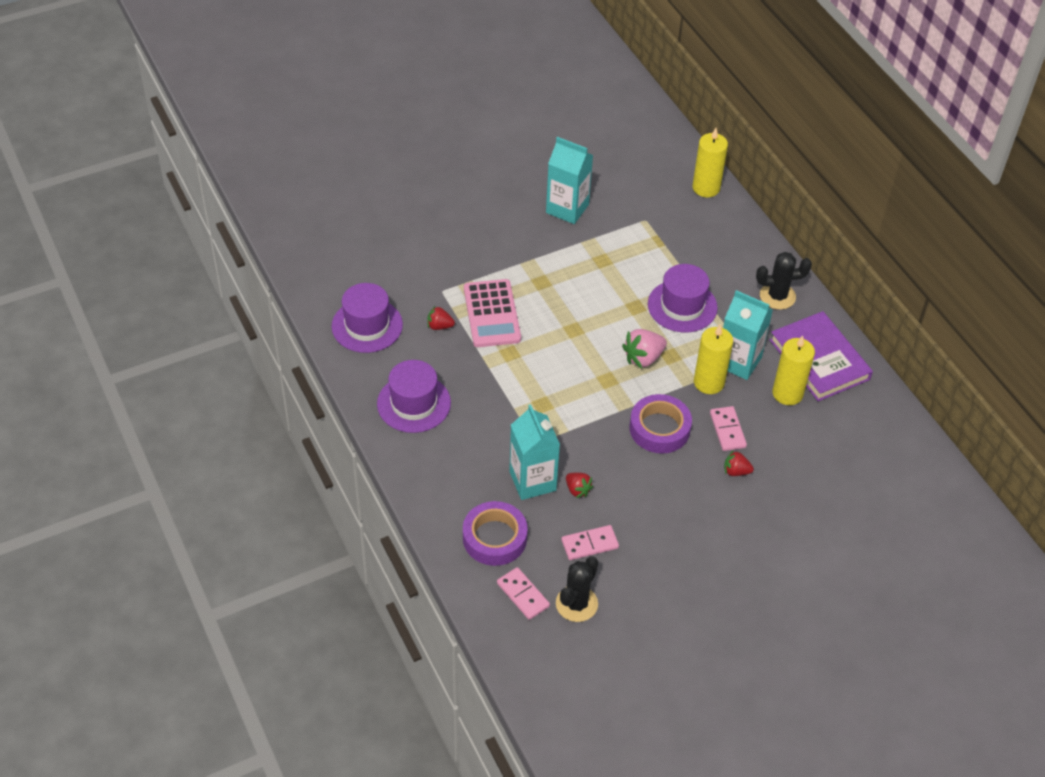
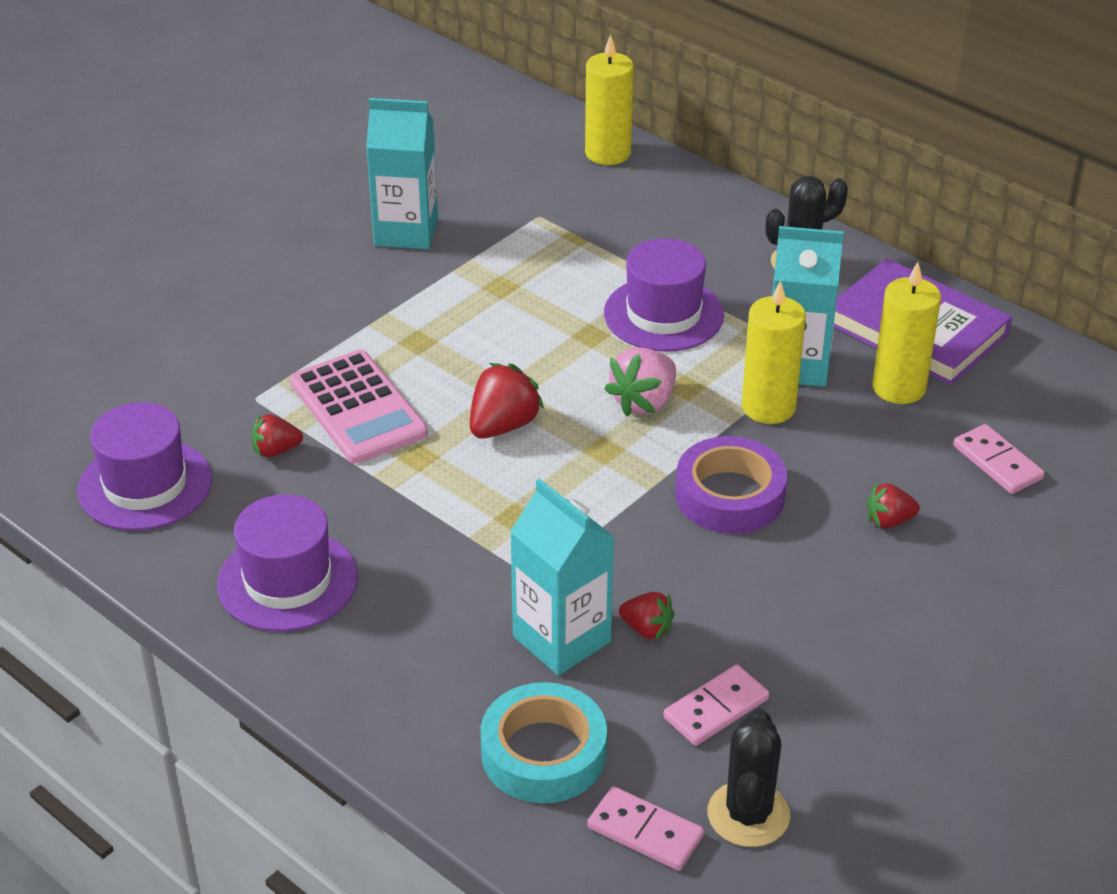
camera: 20 degrees left, 10 degrees down
purple tape [463,501,528,566] -> turquoise tape [481,682,607,803]
pink domino [710,406,747,451] -> pink domino moved to [953,424,1045,494]
none -> red strawberry [470,363,544,439]

